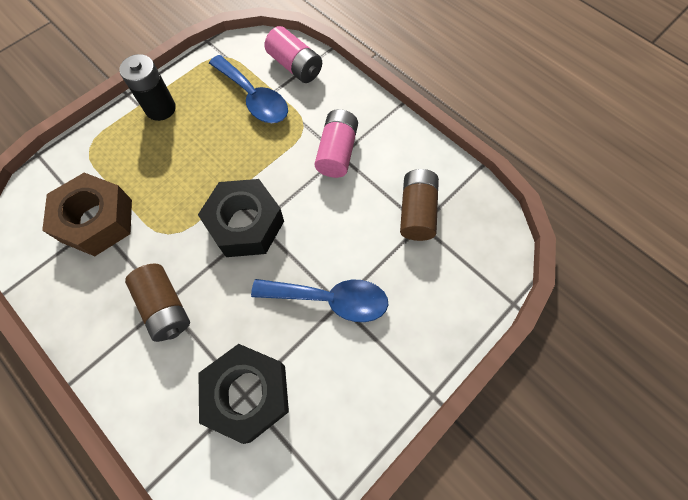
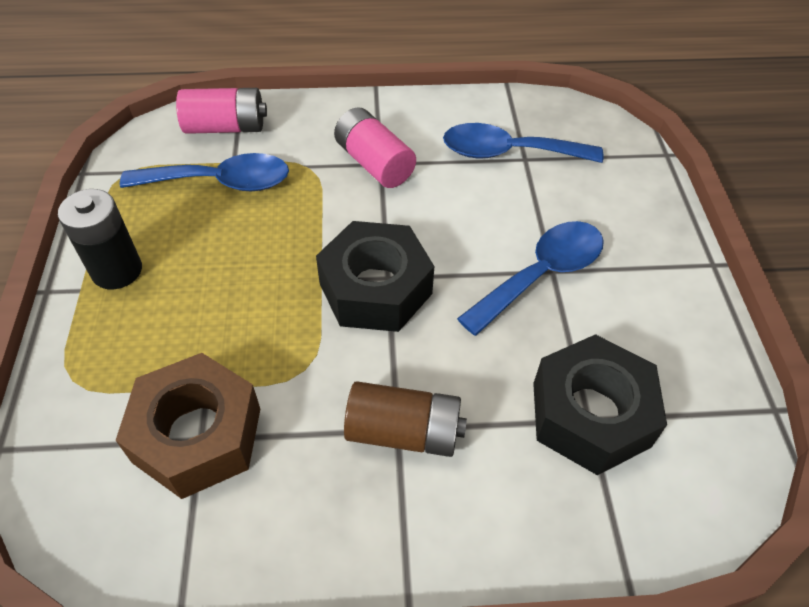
camera: 50 degrees left, 15 degrees down
brown battery [400,169,439,241] -> blue spoon [443,123,603,163]

